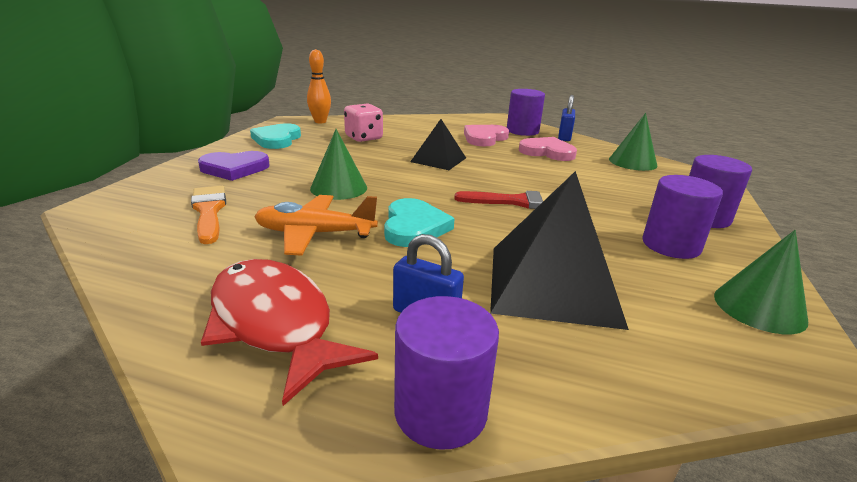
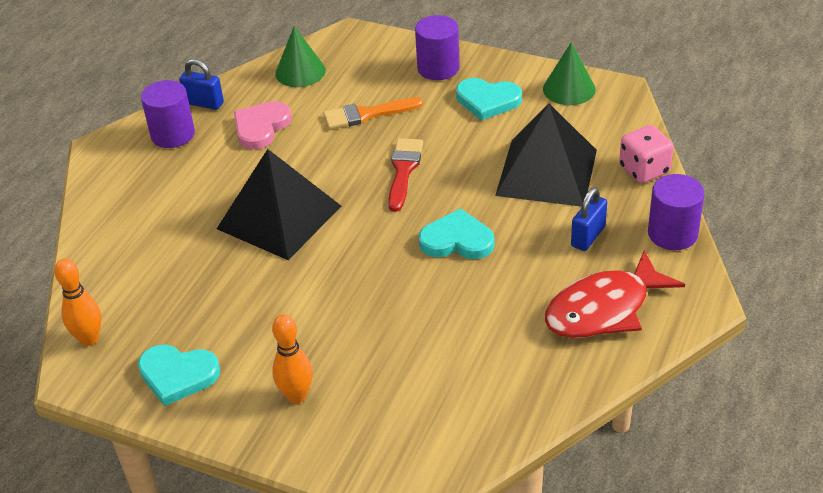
camera: 80 degrees left, 15 degrees up
orange brush [191,186,226,244] -> orange brush moved to [323,97,423,129]
purple heart [198,151,270,181] -> orange bowling pin [272,314,313,404]
orange plane [254,195,378,256] -> none
green cone [310,129,367,200] -> none
pink dice [344,103,383,142] -> pink dice moved to [619,125,674,183]
black pyramid [410,119,466,170] -> black pyramid [217,149,341,260], size x1.75
pink heart [464,125,509,146] -> none
purple cylinder [642,175,723,259] -> turquoise heart [456,78,522,120]

